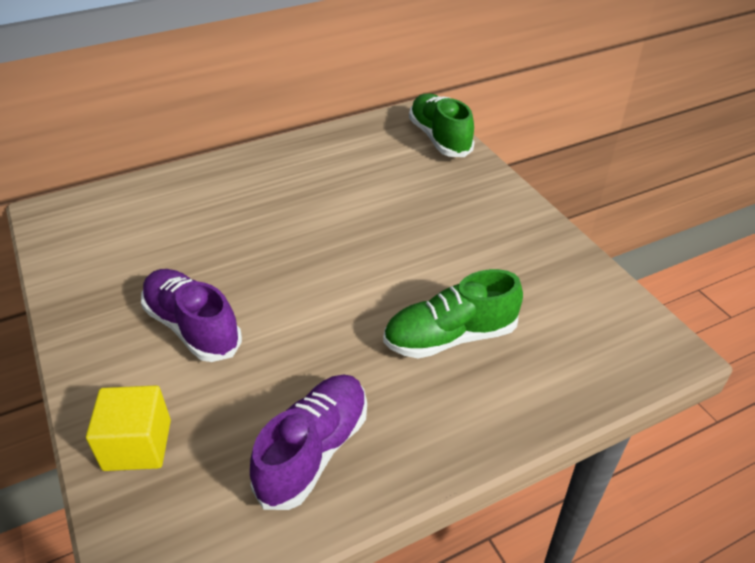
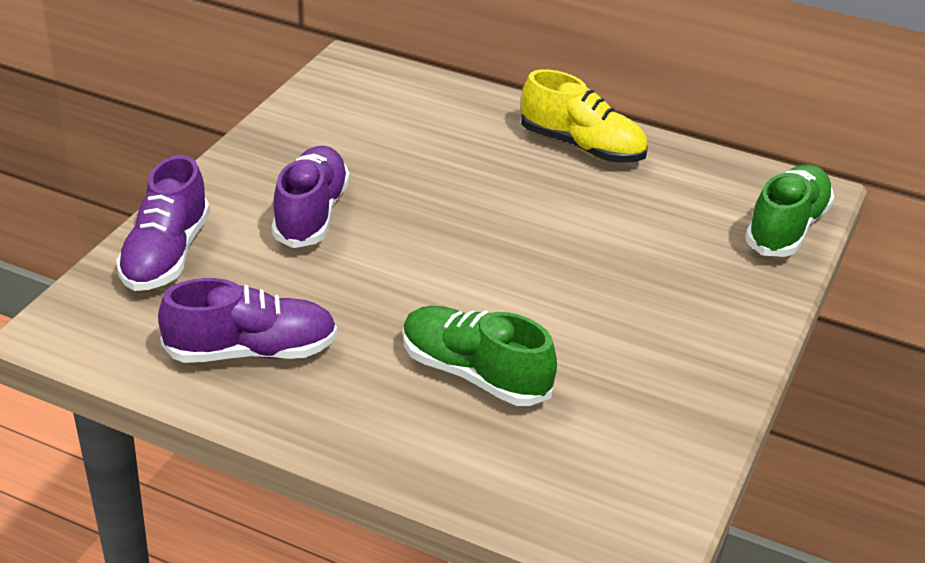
camera: 50 degrees right, 5 degrees down
yellow cube [86,385,171,471] -> purple shoe [116,155,210,291]
none -> yellow shoe [521,69,648,163]

